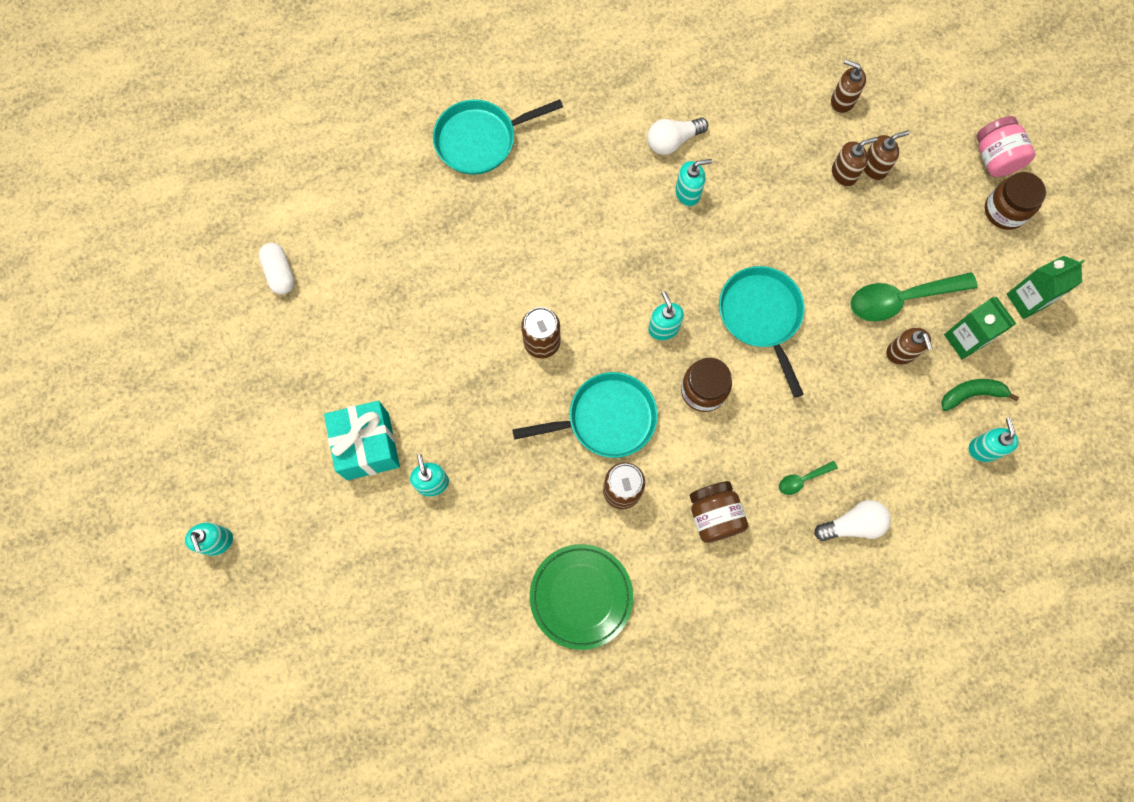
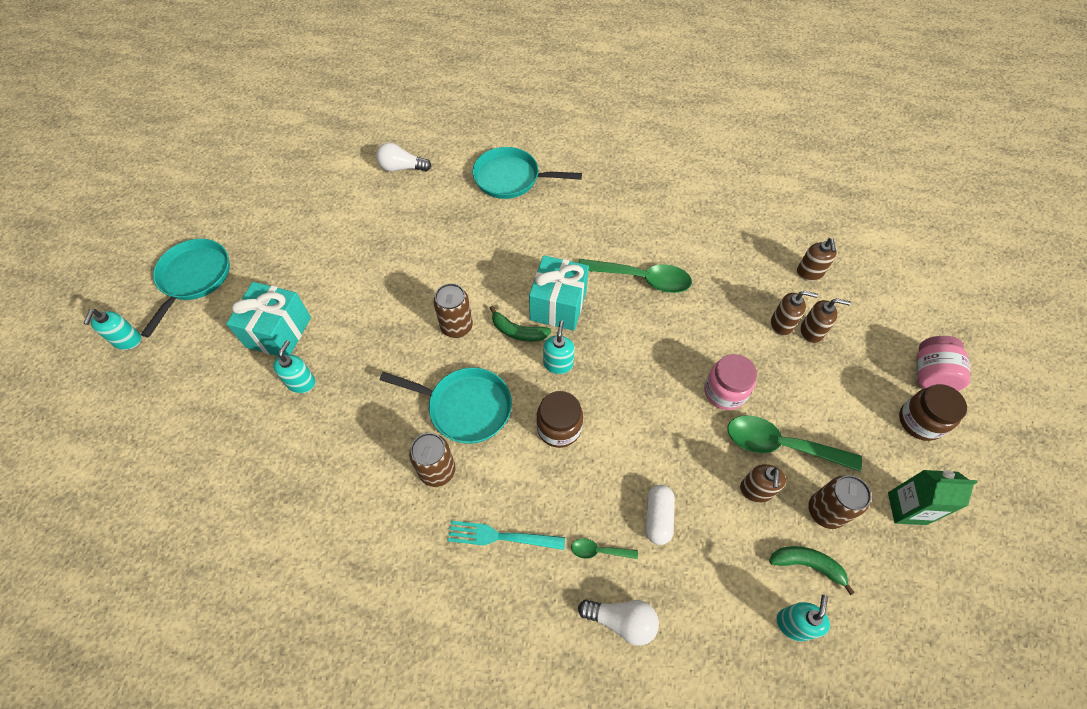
camera: 30 degrees right, 15 degrees down
white capsule [259,243,295,294] -> white capsule moved to [645,485,675,545]
green plate [530,544,633,650] -> none
white light bulb [647,117,708,155] -> white light bulb moved to [376,143,431,172]
turquoise soap dispenser [675,159,712,206] -> green spoon [578,259,692,293]
brown jar [690,481,748,543] -> turquoise fork [447,521,565,550]
turquoise pan [719,266,805,398] -> turquoise pan moved to [141,239,230,337]
brown soap dispenser [831,59,866,113] -> brown soap dispenser turned 150 degrees counterclockwise [797,238,837,281]
green carton [944,297,1016,359] -> brown can [808,475,871,529]
none -> green banana [490,306,551,341]
none -> turquoise gift [529,255,589,331]
none -> pink jar [704,354,757,410]

